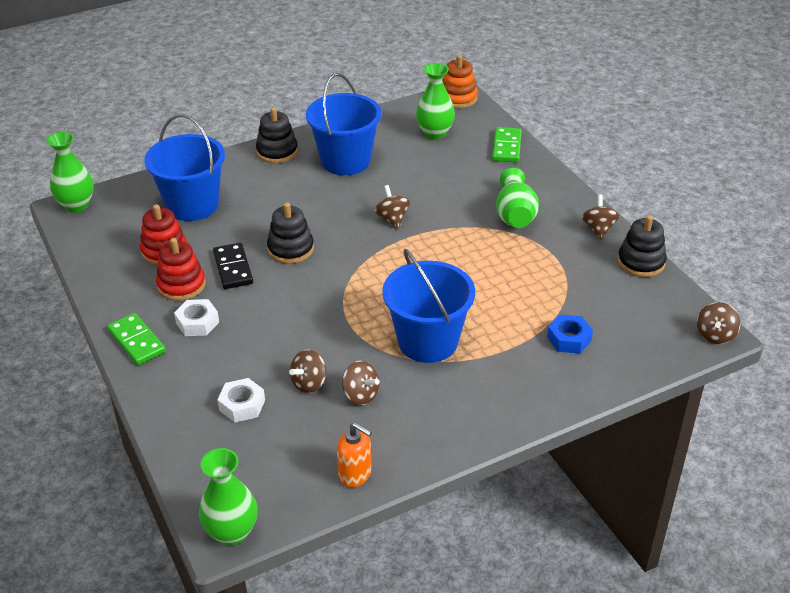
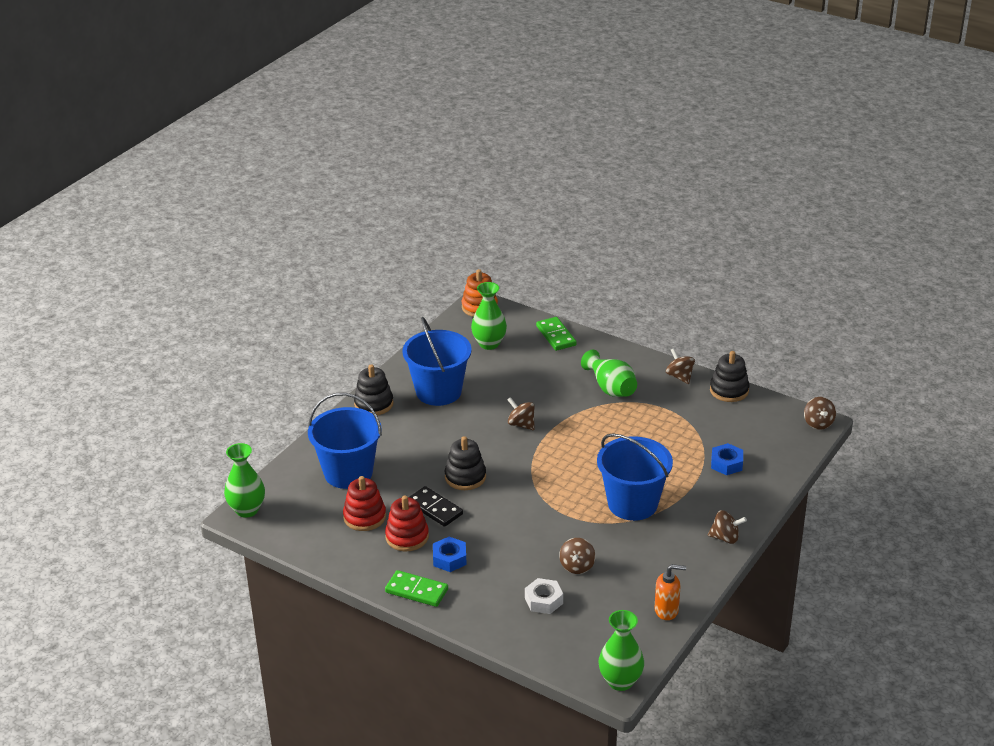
camera: 30 degrees left, 5 degrees down
white nut [174,299,219,336] -> blue nut [433,537,467,572]
brown spinning top [342,361,379,405] -> brown spinning top moved to [708,510,747,544]

